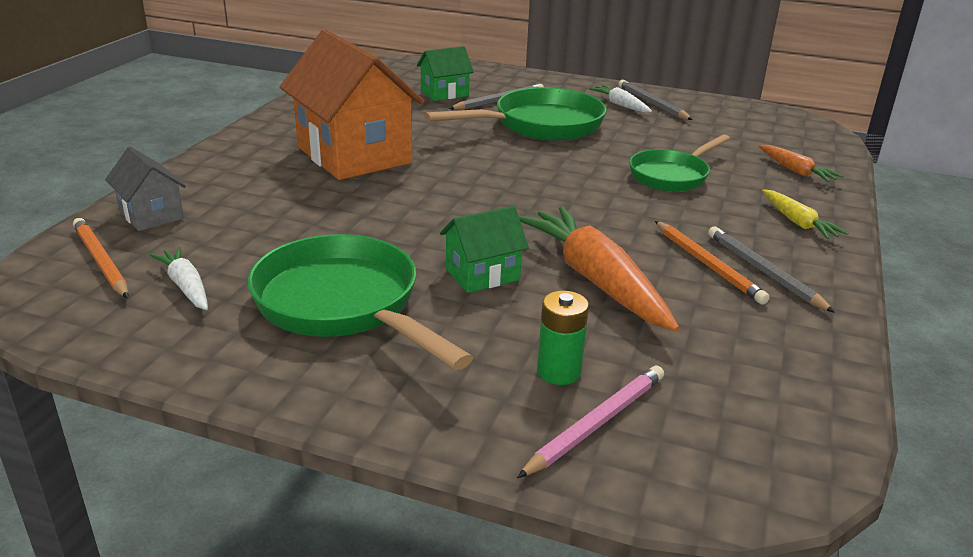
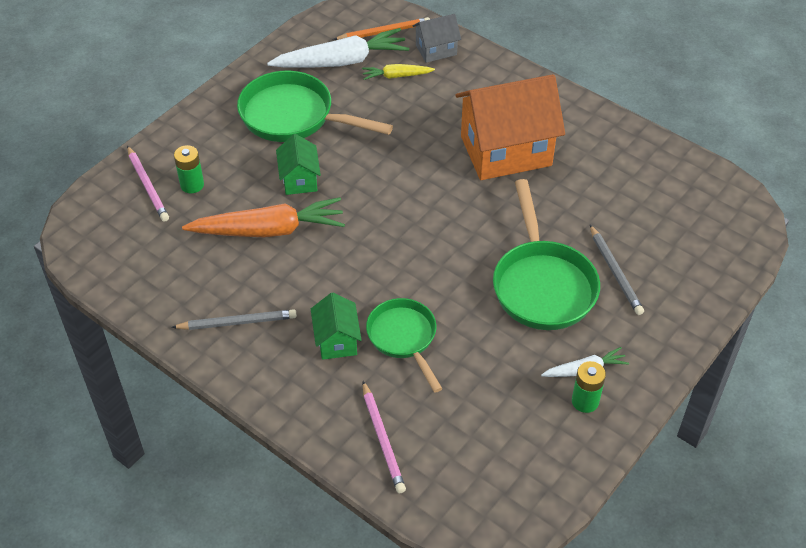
camera: 110 degrees right, 20 degrees up
white carrot [150,247,208,310] -> white carrot [267,28,409,68], size x1.96
green pan [247,234,473,370] -> green pan turned 135 degrees counterclockwise [237,71,393,142]
green house [417,46,474,101] -> green house moved to [311,292,362,360]
grey pencil [618,80,693,120] -> green battery [572,361,606,413]
orange pencil [655,221,770,305] -> none
orange carrot [758,145,843,182] -> pink pencil [363,381,406,493]
yellow carrot [762,189,848,239] -> yellow carrot moved to [362,64,435,80]

